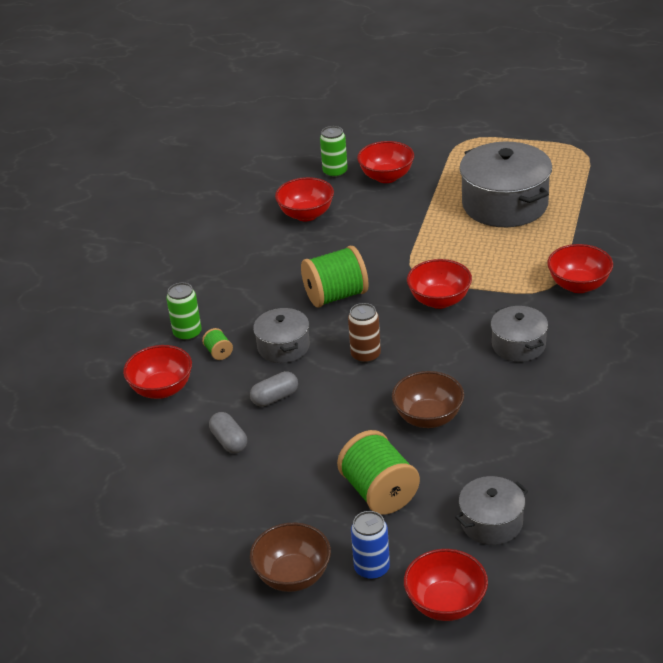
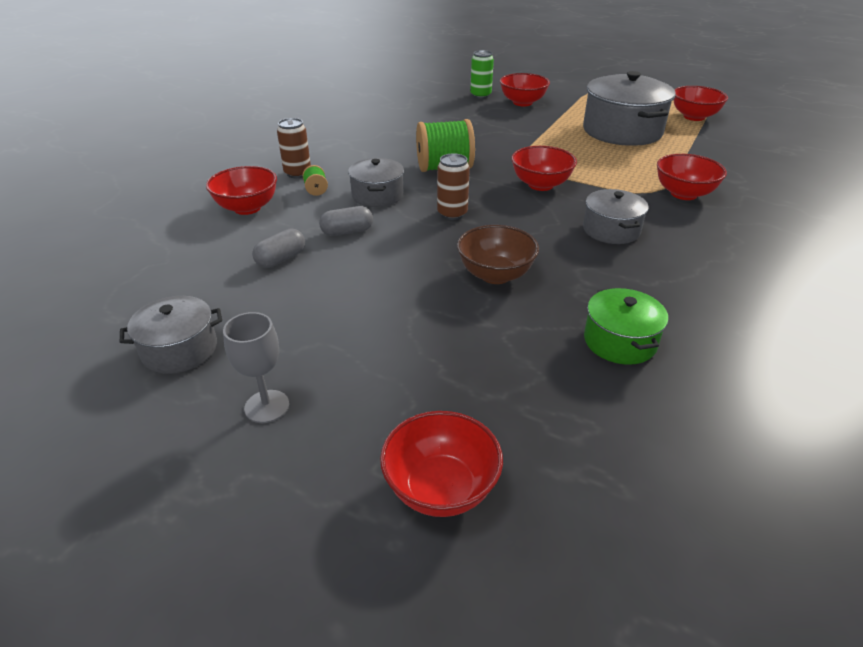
camera: 10 degrees right, 0 degrees up
green can [166,283,202,341] -> brown can [277,118,311,178]
grey capsule [209,412,247,453] -> grey capsule turned 60 degrees clockwise [252,228,305,268]
brown bowl [250,523,331,592] -> grey goblet [223,312,289,423]
red bowl [275,177,334,221] -> red bowl moved to [673,86,728,121]
green spool [337,430,420,515] -> none
blue can [351,511,390,580] -> none
grey pot [455,476,528,545] -> grey pot moved to [120,296,222,374]
none -> green pot [584,288,668,365]

